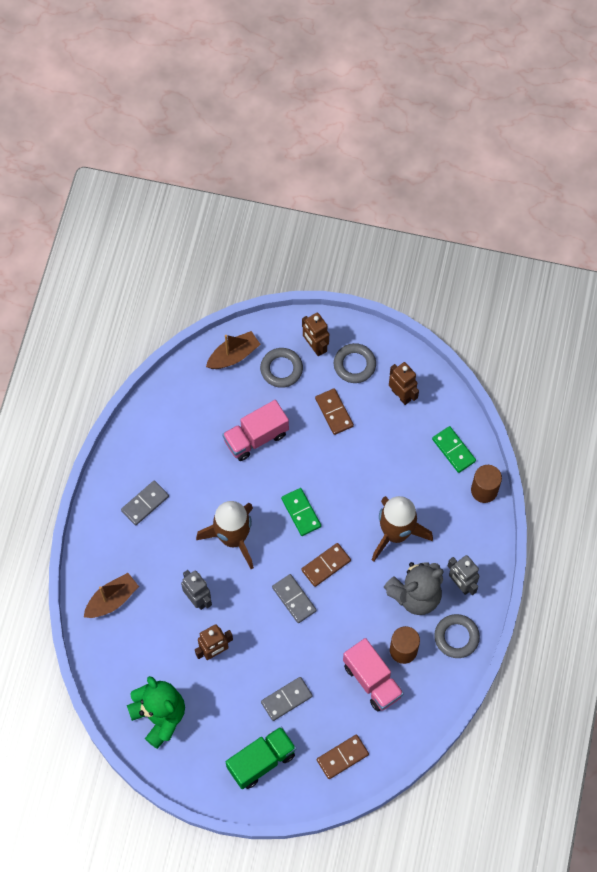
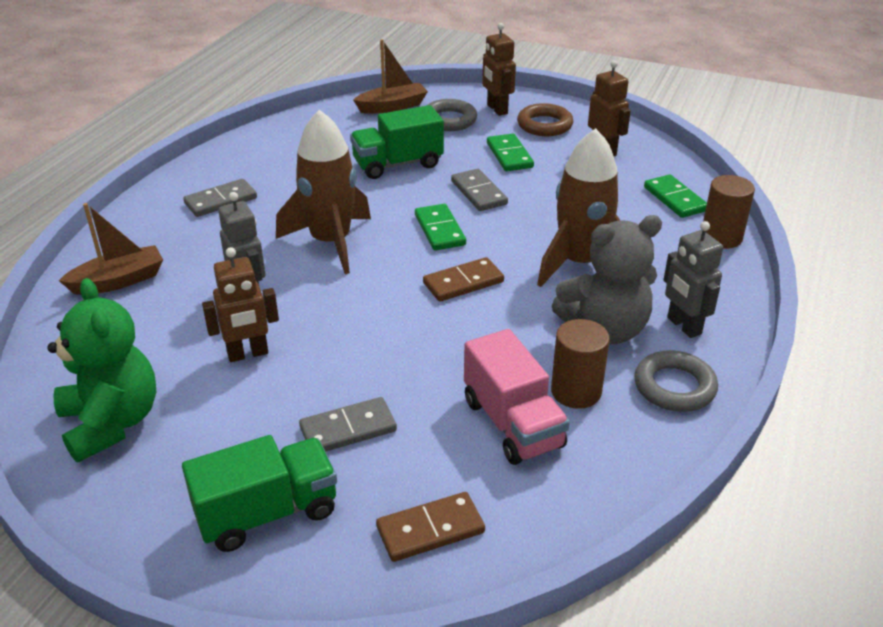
camera: 10 degrees right, 30 degrees down
pink truck [222,400,289,461] -> green truck [350,105,444,179]
grey domino [272,574,317,623] -> grey domino moved to [451,169,508,211]
brown domino [315,388,354,435] -> green domino [487,134,534,171]
grey ring [334,343,376,383] -> brown ring [517,103,573,136]

